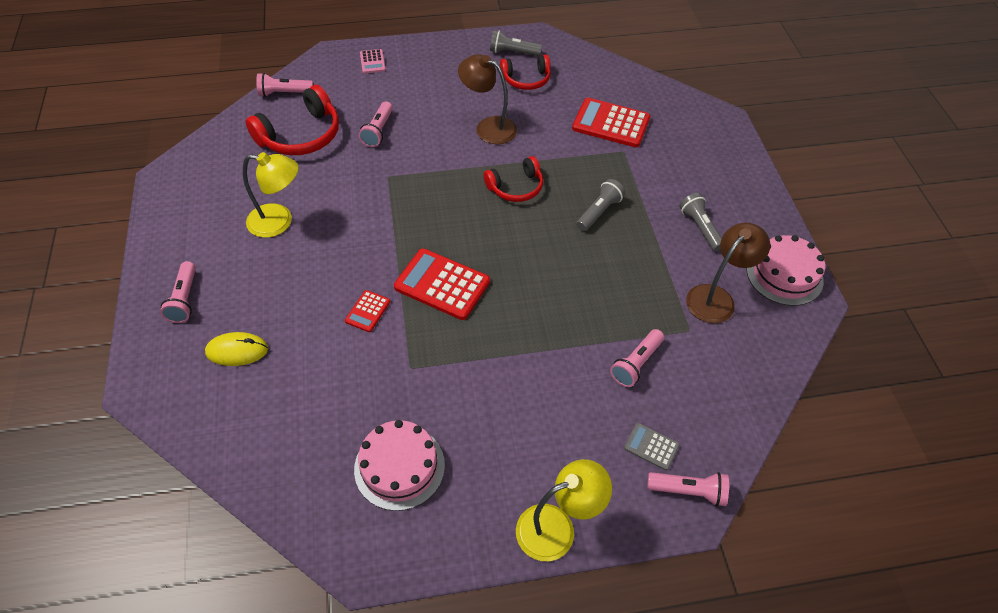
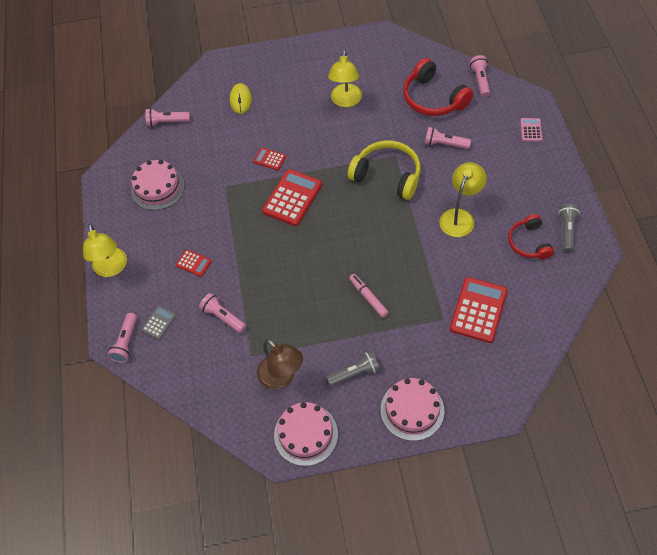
camera: 95 degrees right, 5 degrees up
pink flashlight [160,261,196,323] -> pink flashlight moved to [145,108,190,127]
pink calculator [360,49,386,73] -> pink calculator turned 105 degrees clockwise [520,118,542,142]
brown lamp [458,54,517,144] -> yellow lamp [439,162,486,237]
red headphones [484,156,543,202] -> none
grey flashlight [576,179,625,231] -> pink marker [349,274,389,318]
none -> red calculator [176,249,212,277]
none -> yellow headphones [348,140,421,200]
none -> pink cake [381,378,444,441]

